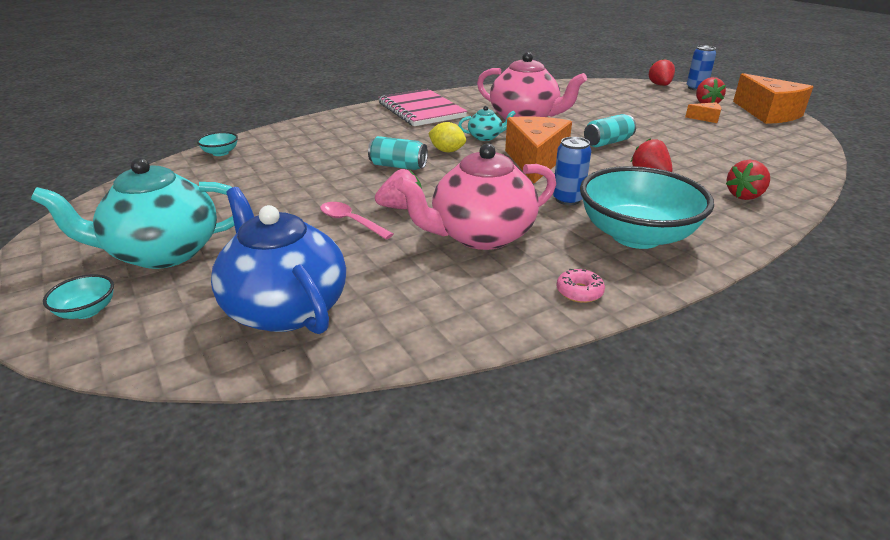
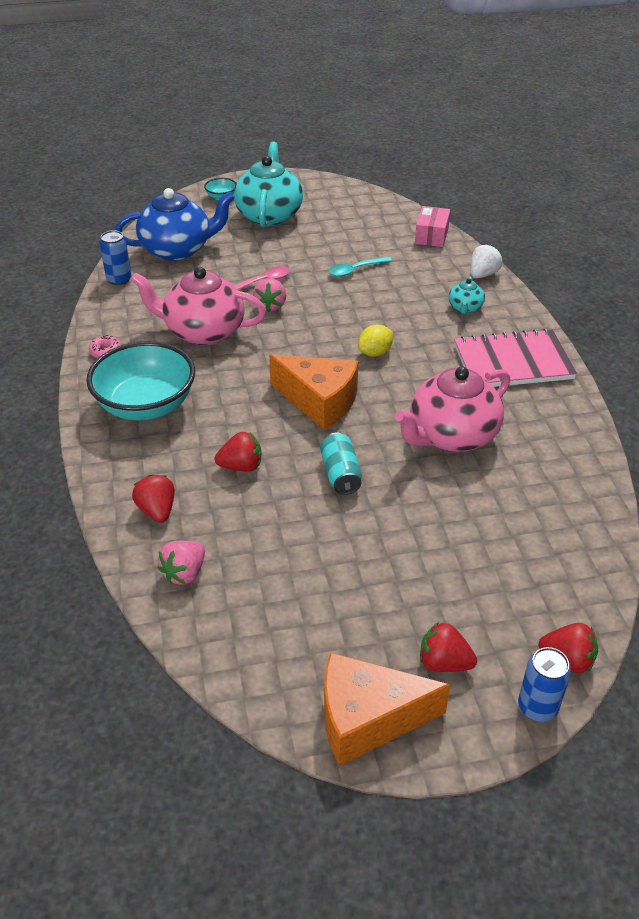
camera: 110 degrees right, 10 degrees up
turquoise bowl [197,132,238,156] -> pink box [415,206,450,247]
turquoise can [368,136,428,170] -> none
pink teapot [395,143,556,250] -> pink teapot turned 75 degrees counterclockwise [130,267,266,345]
turquoise teapot [458,106,516,141] -> turquoise teapot moved to [449,277,485,314]
blue can [553,137,591,205] -> blue can moved to [100,230,132,285]
orange cheese [685,102,721,123] -> none
none -> pink strawberry [158,541,205,585]
none -> turquoise spoon [329,256,392,277]
none -> white strawberry [471,244,502,278]

